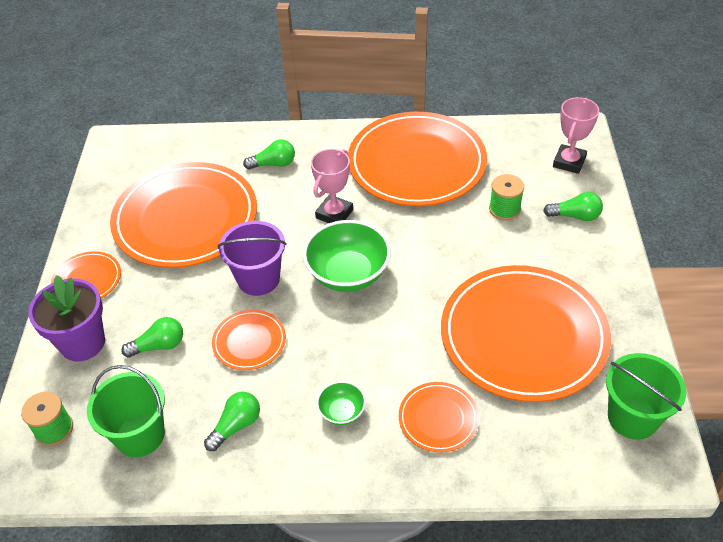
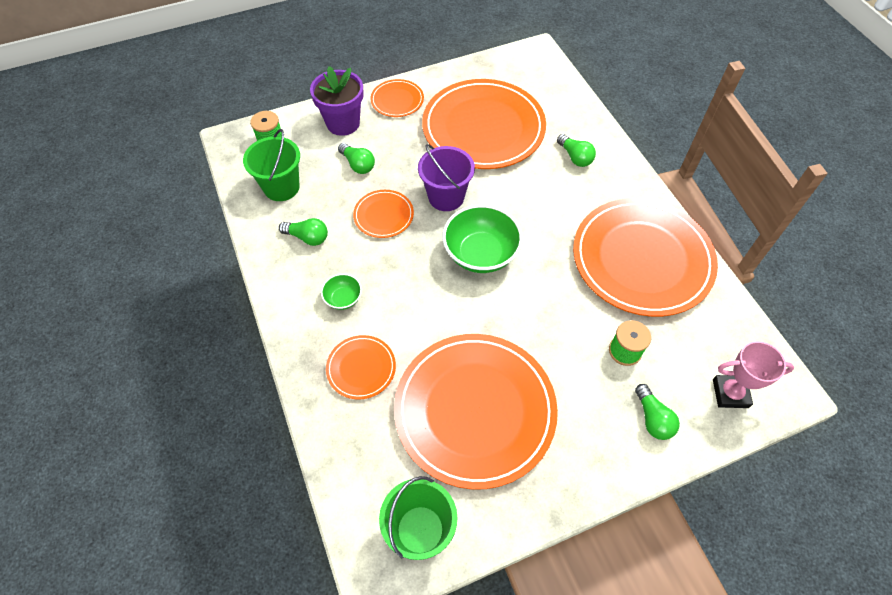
camera: 65 degrees right, 10 degrees up
pink trophy [311,149,353,223] -> none

